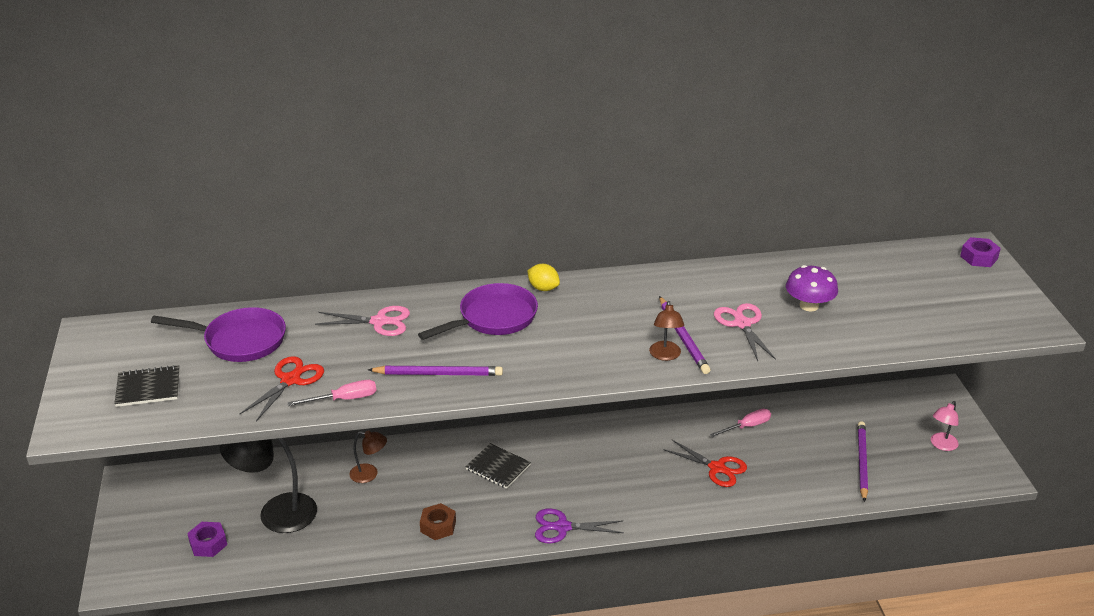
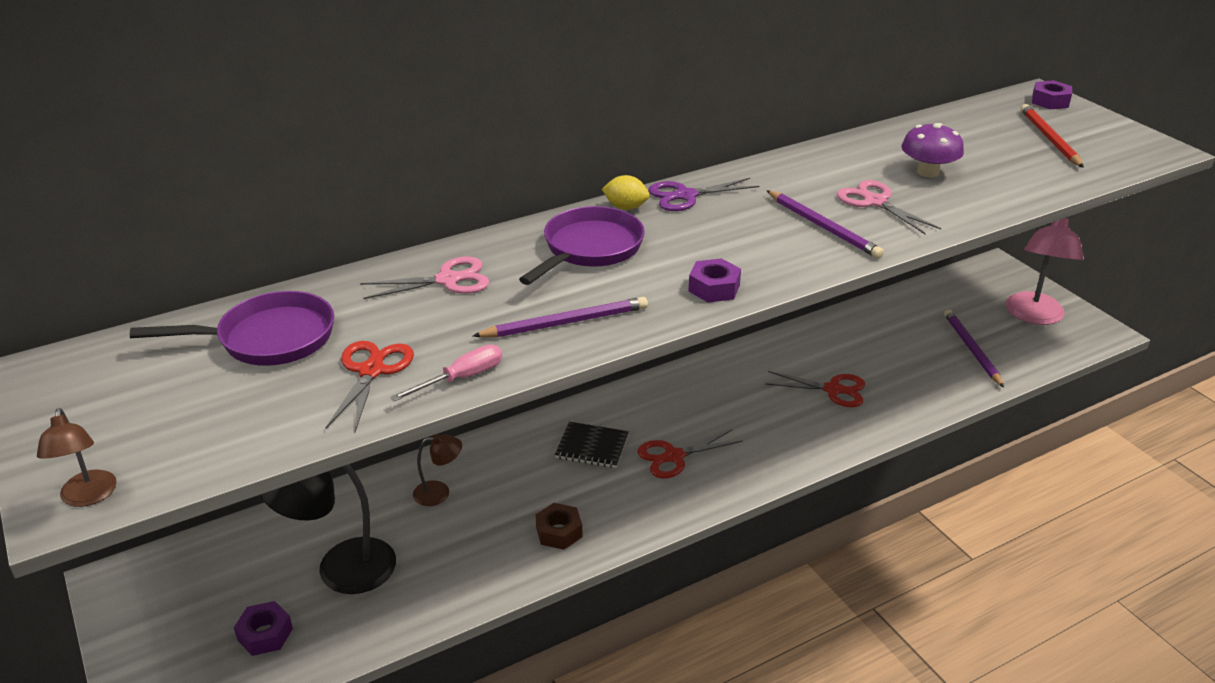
camera: 20 degrees left, 0 degrees up
black notebook [114,365,179,407] -> none
purple scissors [535,508,624,544] -> purple scissors moved to [648,178,760,211]
brown lamp [649,301,684,361] -> brown lamp moved to [37,408,117,507]
pink screwdriver [710,409,771,437] -> none
pink lamp [931,401,959,451] -> pink lamp [1006,218,1084,325], size x1.93
none -> red scissors [638,430,743,479]
none -> purple nut [688,258,741,302]
none -> red pencil [1021,104,1084,168]

